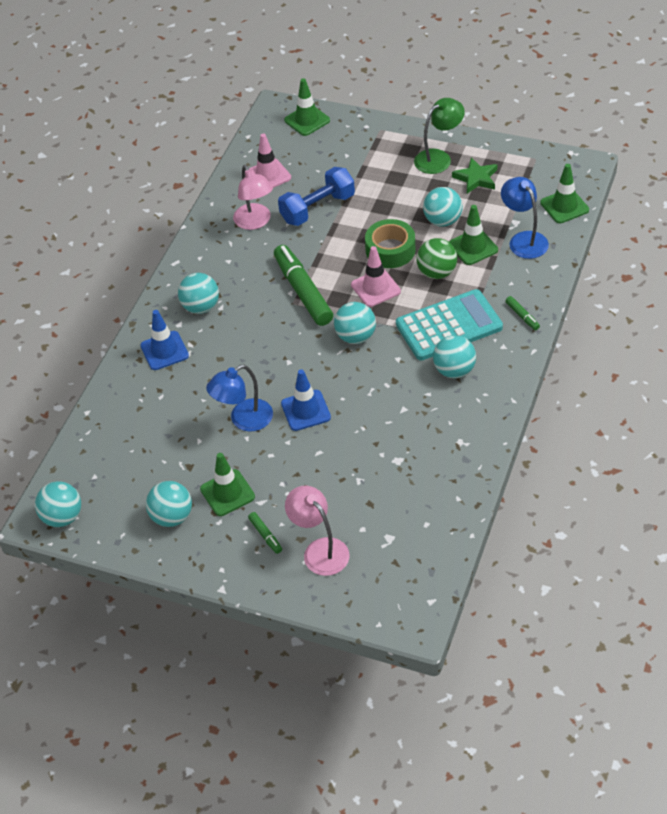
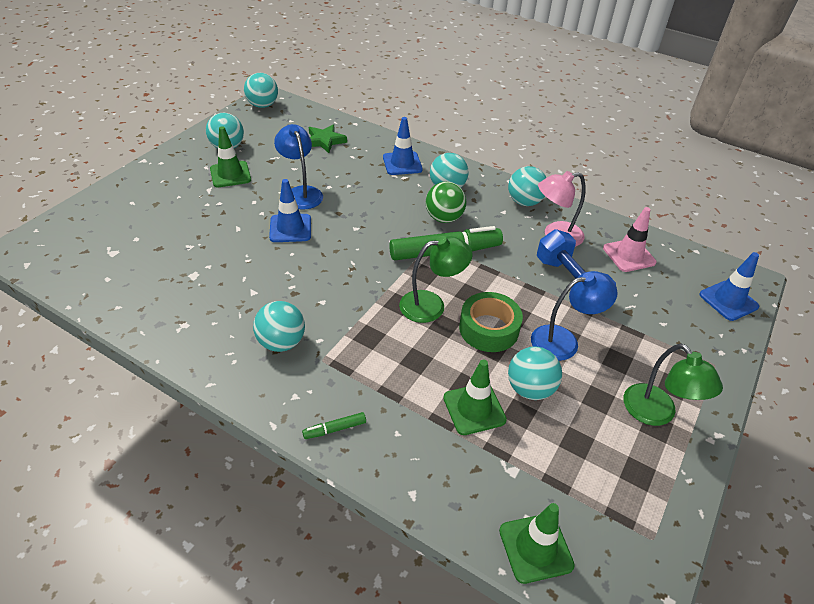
camera: 95 degrees right, 5 degrees down
green marker [248,512,282,554] -> none
green traffic cone [284,78,330,136] -> blue traffic cone [699,252,759,321]
pink lamp [285,486,350,576] -> none
turquoise ball [334,302,376,344] -> turquoise ball moved to [508,166,546,206]
pink traffic cone [351,246,401,307] -> green lamp [399,236,472,323]
turquoise calculator [396,289,503,360] -> none
green ball [416,238,457,279] -> green ball moved to [425,182,466,223]
green star [452,157,497,194] -> green star moved to [309,124,347,153]
blue lamp [501,177,549,259] -> blue lamp moved to [531,271,618,361]

